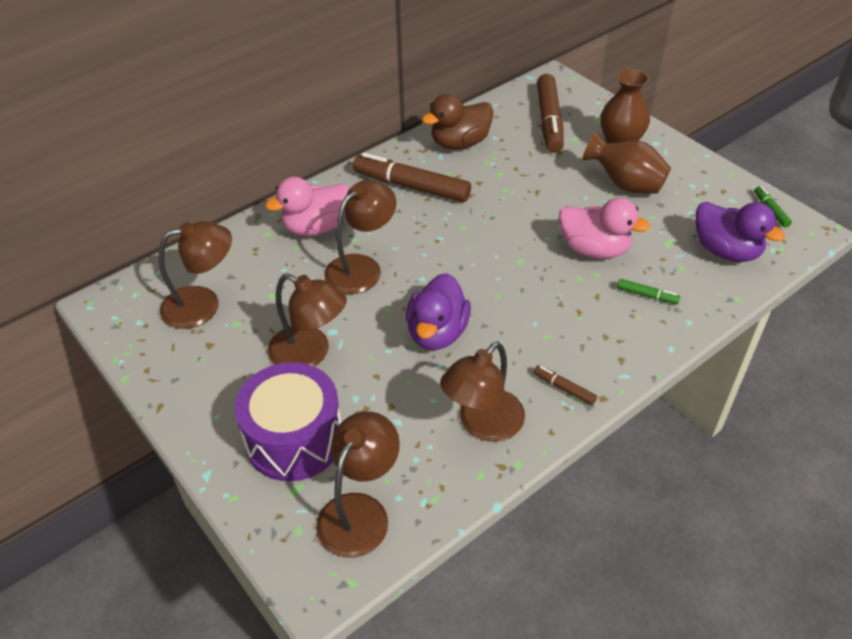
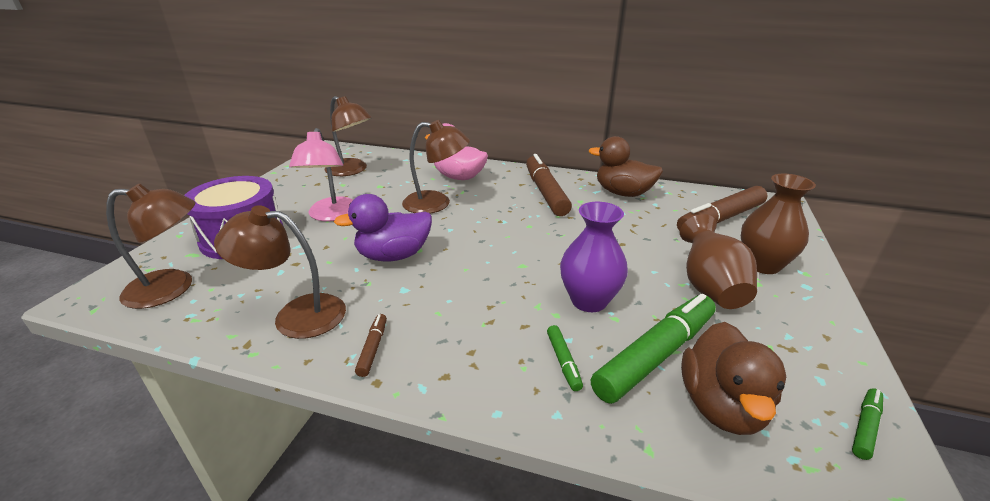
camera: 55 degrees right, 15 degrees down
brown lamp [268,273,347,367] -> pink lamp [289,128,353,221]
pink duck [559,198,650,259] -> purple vase [560,202,628,312]
purple duck [696,202,785,262] -> brown duck [681,322,786,435]
none -> green marker [591,293,716,404]

